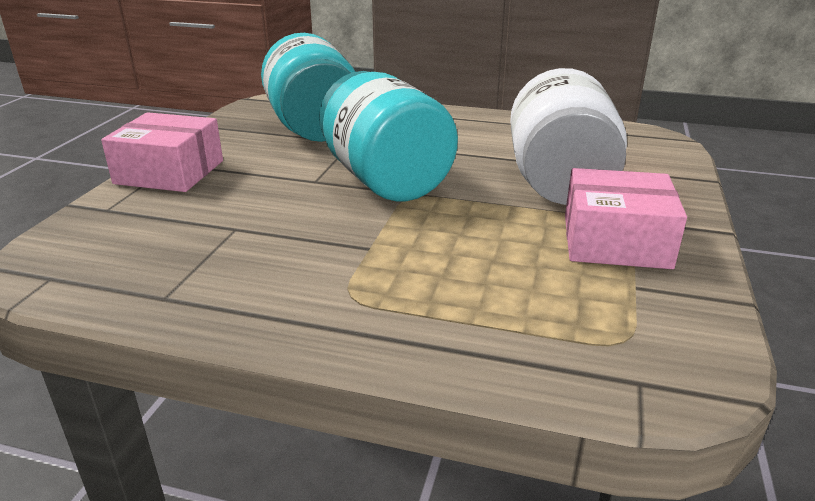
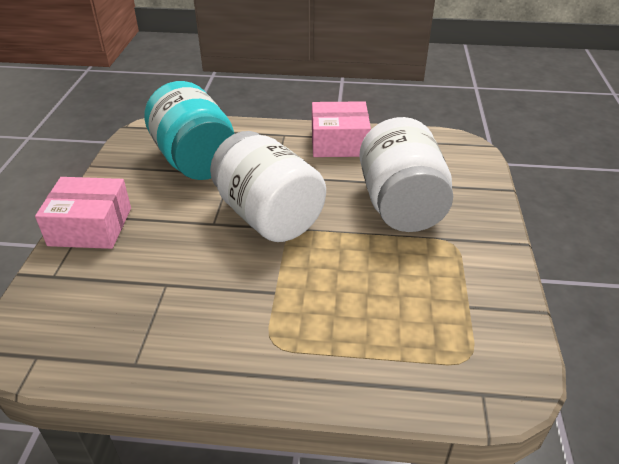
camera: 10 degrees left, 10 degrees up
turquoise jar [319,71,458,201] -> white jar [210,131,326,242]
pink box [565,168,687,269] -> pink box moved to [312,101,371,157]

